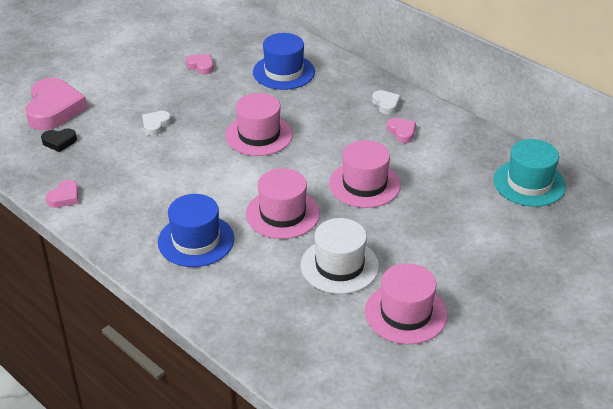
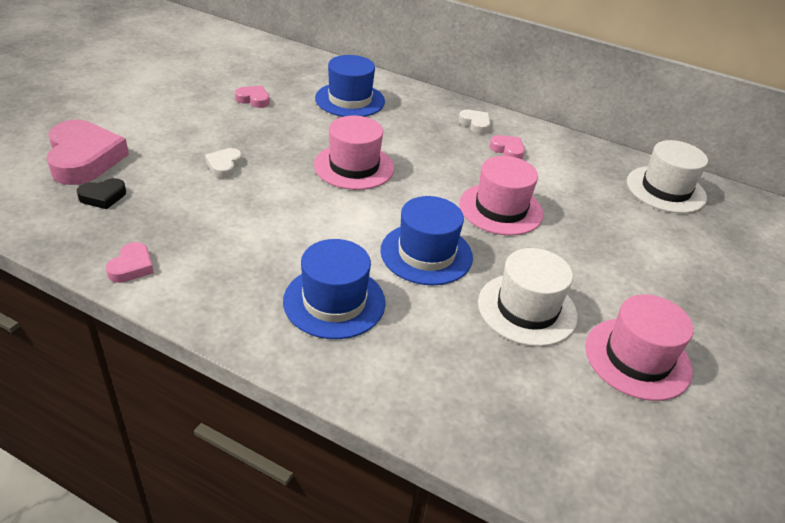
camera: 20 degrees left, 0 degrees up
pink hat [246,168,320,239] -> blue hat [380,196,473,285]
turquoise hat [493,139,566,207] -> white hat [627,140,708,214]

